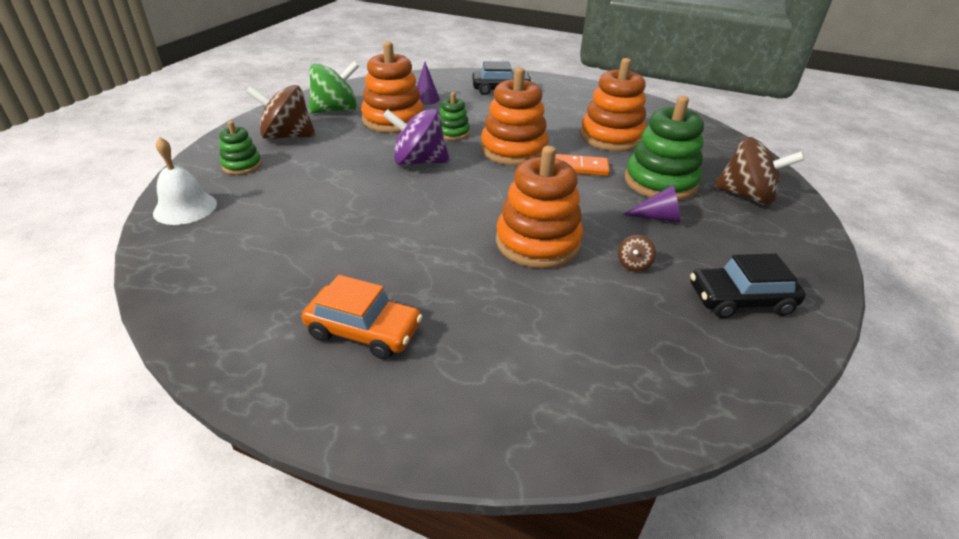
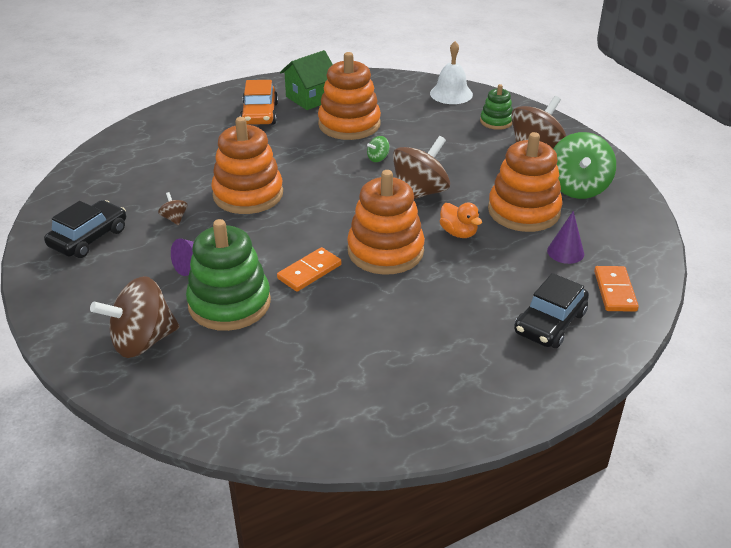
camera: 130 degrees right, 0 degrees up
orange car [302,275,423,360] -> orange car turned 60 degrees counterclockwise [240,80,278,125]
purple spinning top [383,108,450,166] -> brown spinning top [393,136,450,199]
green stacking toy [439,92,470,140] -> orange duck [440,203,482,238]
orange stacking toy [580,58,646,151] -> orange stacking toy moved to [318,52,381,140]
none -> green house [280,50,333,110]
none -> green spinning top [367,136,389,162]
none -> orange domino [594,266,639,312]

